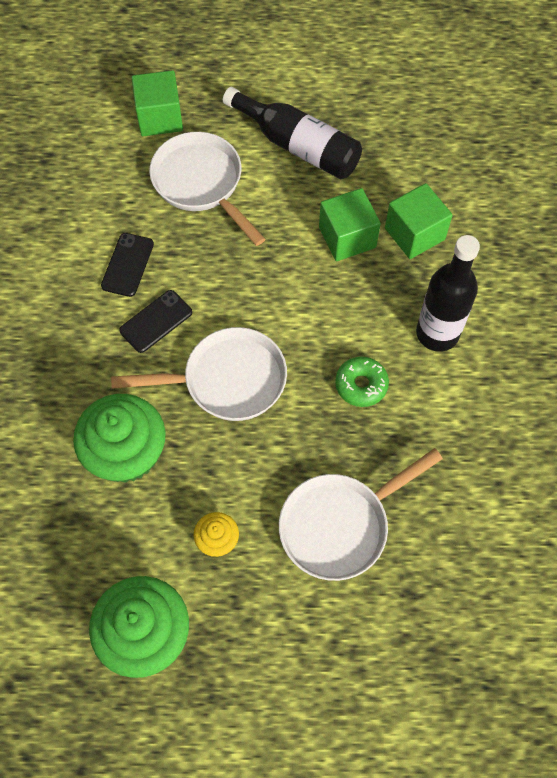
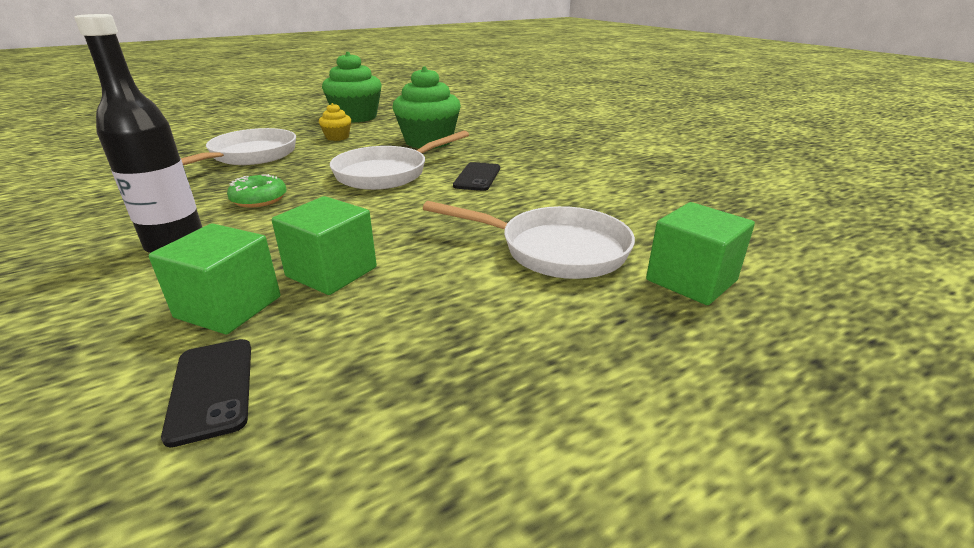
camera: 145 degrees right, 35 degrees down
black phone [101,233,154,297] -> black phone moved to [161,339,251,447]
black bottle [223,87,362,179] -> none

